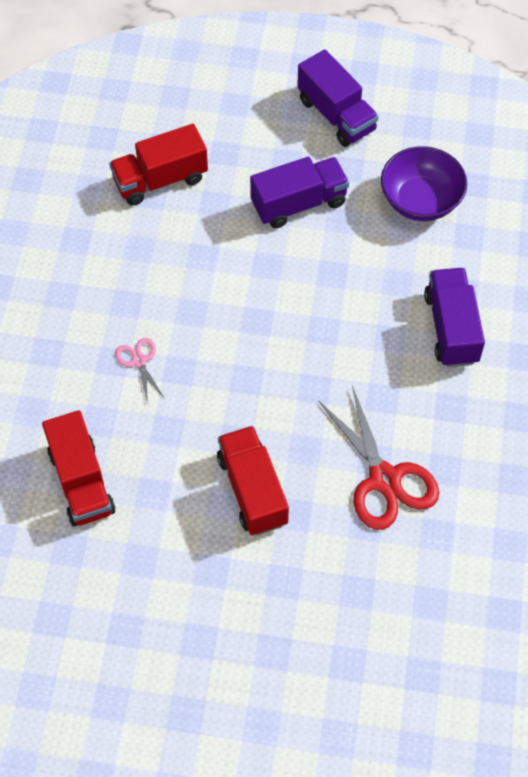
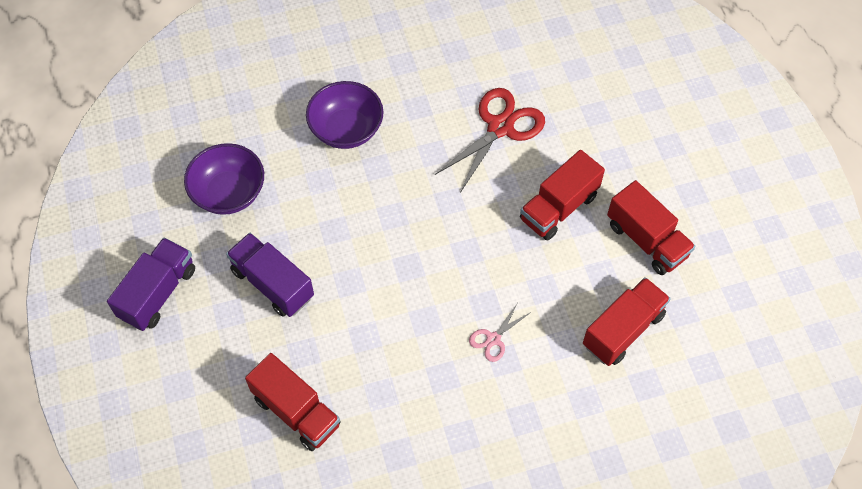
camera: 115 degrees left, 0 degrees up
purple truck [424,268,485,367] -> purple bowl [306,81,384,149]
none -> red truck [607,180,695,275]

